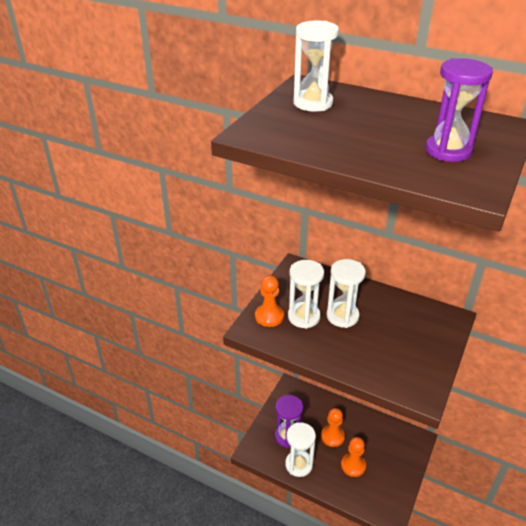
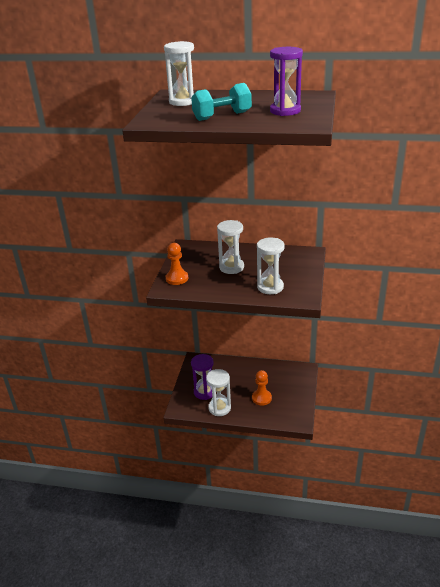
camera: 15 degrees left, 5 degrees down
white hourglass [288,260,324,329] -> white hourglass moved to [257,237,285,294]
orange pawn [321,408,345,447] -> none
none -> turquoise dumbbell [191,83,252,121]

